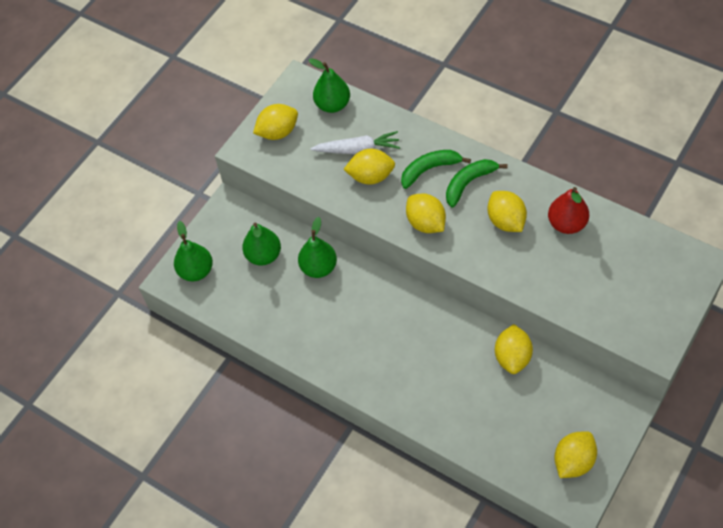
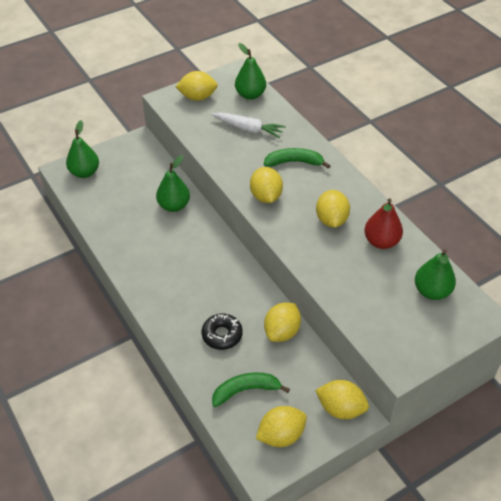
camera: 20 degrees right, 10 degrees down
green pear [242,223,281,265] -> green pear moved to [415,249,456,300]
yellow lemon [343,149,395,185] -> yellow lemon moved to [315,380,369,419]
green banana [446,159,507,208] -> green banana moved to [212,372,290,407]
none -> black donut [202,314,243,350]

